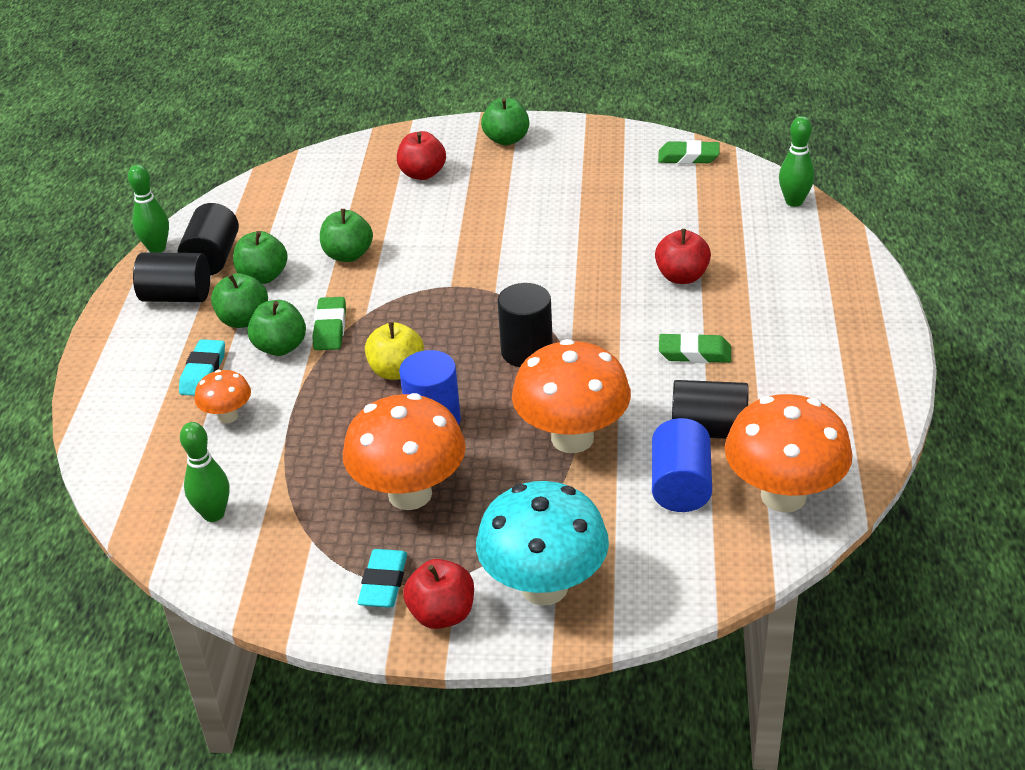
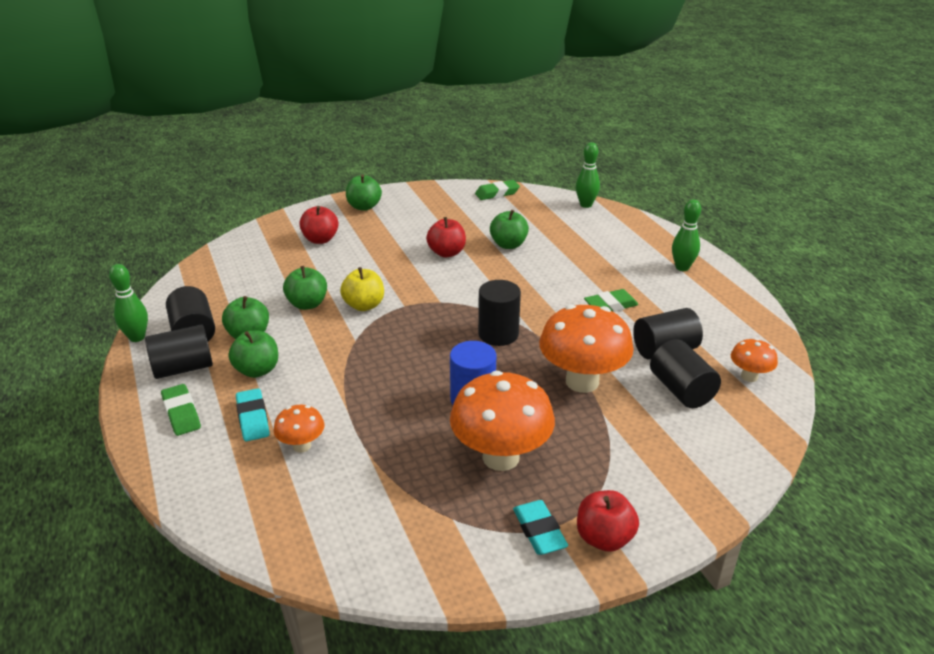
camera: 30 degrees left, 5 degrees down
green bowling pin [180,422,230,522] -> green bowling pin moved to [672,199,701,271]
green apple [247,300,306,356] -> green apple moved to [490,210,529,249]
green eraser [313,297,346,350] -> green eraser moved to [161,384,201,436]
yellow apple [365,322,424,380] -> yellow apple moved to [340,267,384,311]
turquoise mushroom [476,481,609,606] -> none
blue cylinder [652,418,712,512] -> black cylinder [650,339,721,408]
red apple [655,229,711,284] -> red apple moved to [426,217,466,257]
orange mushroom [725,394,853,513] -> orange mushroom [731,338,778,382], size x0.50

